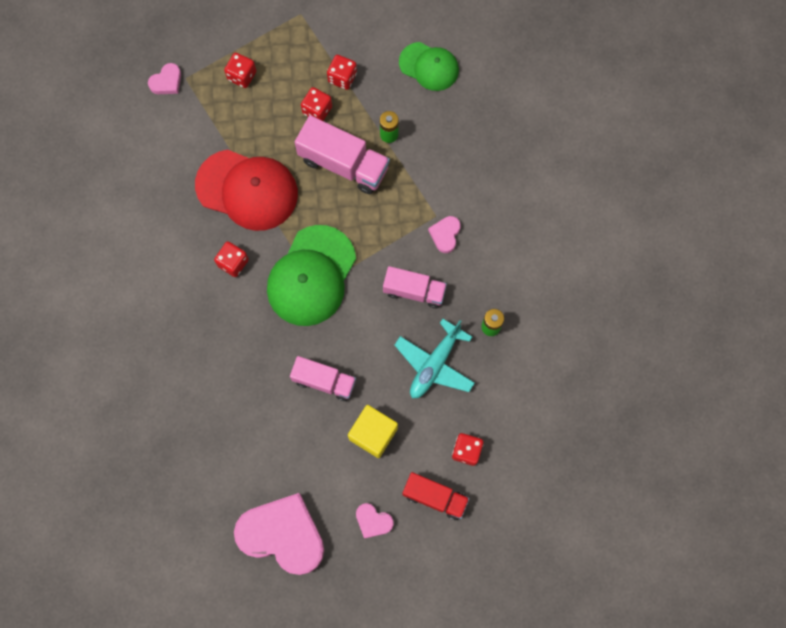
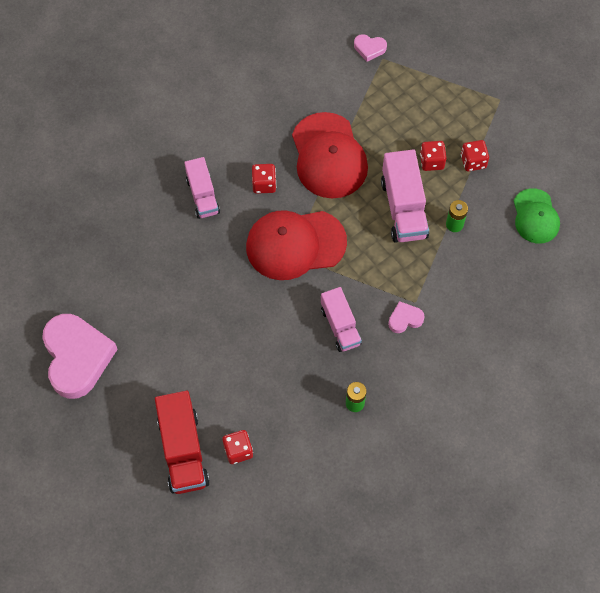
camera: 55 degrees right, 10 degrees down
red dice [224,53,257,88] -> none
green cap [267,225,356,326] -> red cap [246,210,347,280]
pink truck [290,356,356,401] -> pink truck moved to [184,157,220,219]
yellow cube [348,405,398,458] -> none
pink heart [356,503,394,539] -> none
turquoise plane [394,319,475,398] -> none
red truck [402,472,470,520] -> red truck [155,391,210,494], size x1.52

